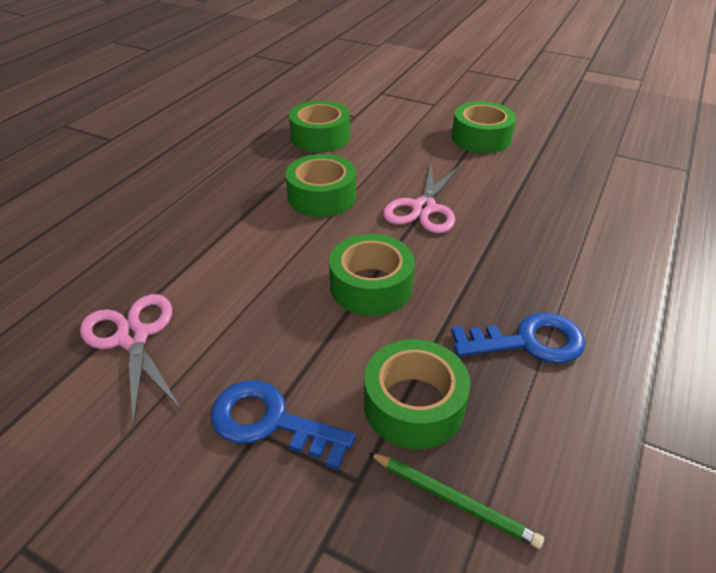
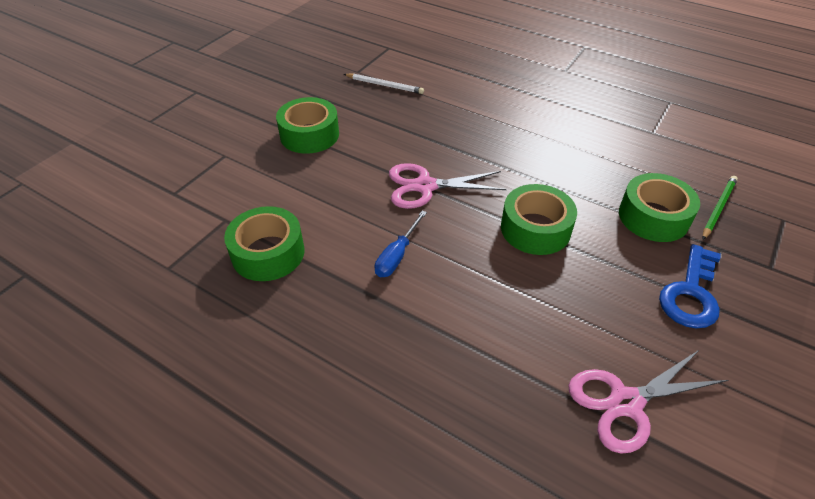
camera: 85 degrees left, 5 degrees up
green tape [285,154,356,217] -> blue screwdriver [375,210,427,277]
pink scissors [383,164,460,234] -> pink scissors turned 150 degrees clockwise [389,163,507,209]
blue key [451,312,585,364] -> none
none -> white pencil [344,74,424,94]

